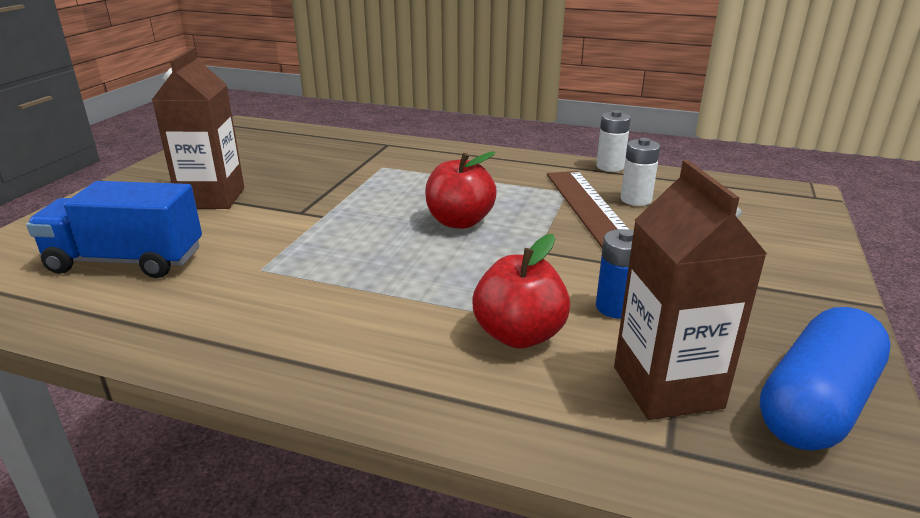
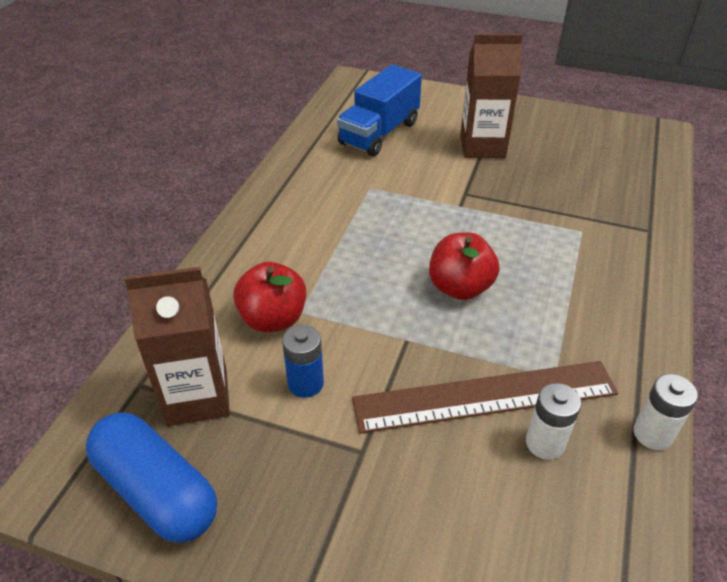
camera: 90 degrees right, 15 degrees up
blue truck [26,181,202,278] -> blue truck turned 150 degrees counterclockwise [337,65,422,156]

